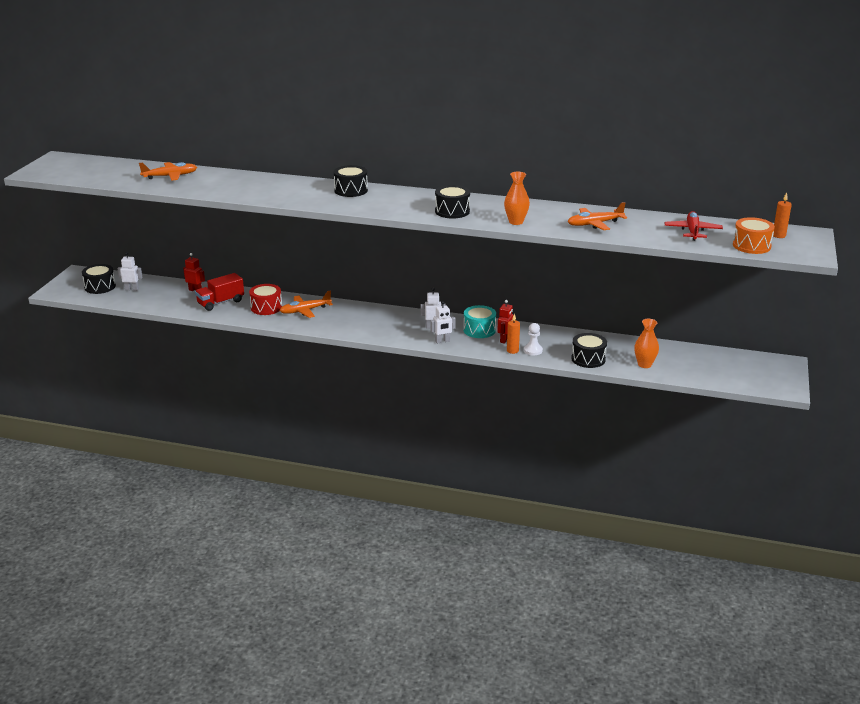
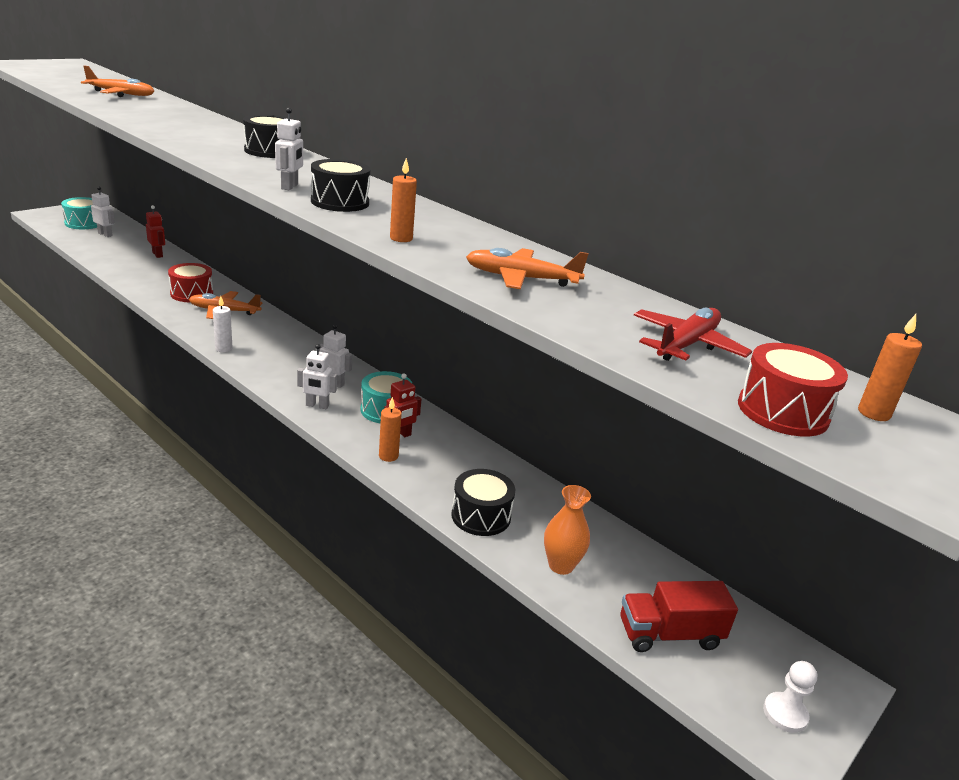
camera: 25 degrees right, 0 degrees up
black drum [82,264,116,294] -> turquoise drum [61,197,97,229]
red truck [195,273,244,311] -> red truck moved to [620,581,738,652]
orange vase [504,172,530,225] -> orange candle [390,158,417,242]
white pawn [524,323,543,355] -> white pawn moved to [763,661,817,733]
orange drum [733,217,775,254] -> red drum [738,343,848,437]
none -> white candle [213,296,233,352]
none -> white robot [275,107,303,190]

